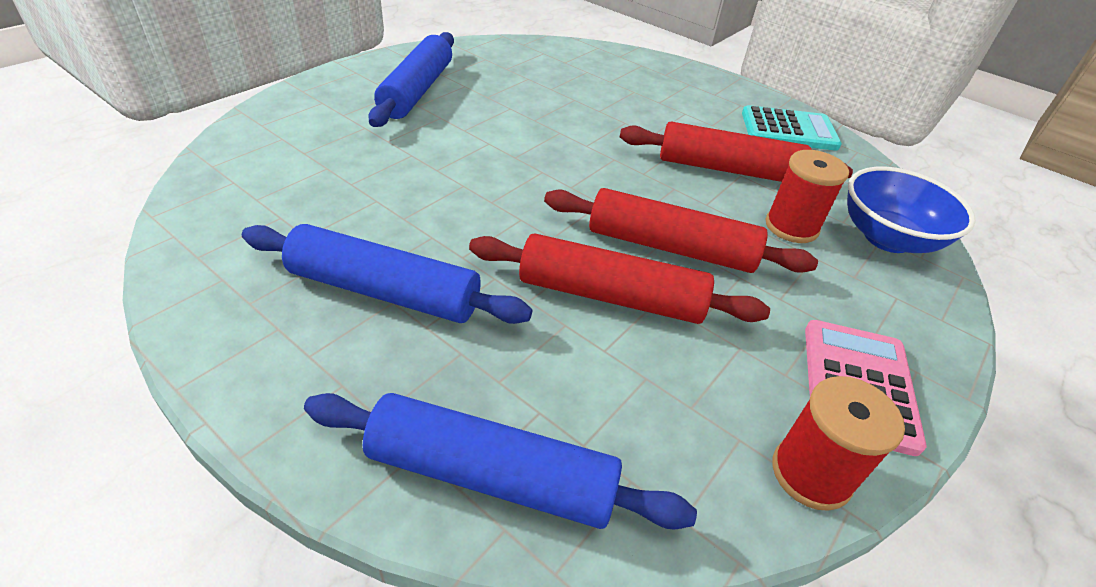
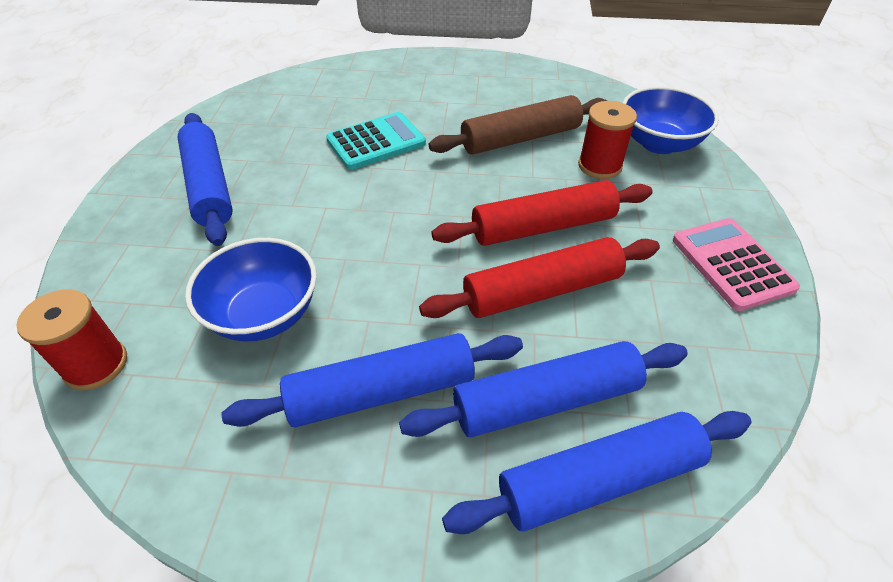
camera: 30 degrees left, 5 degrees up
red rolling pin [620,122,853,182] -> brown rolling pin [429,95,608,155]
turquoise calculator [742,105,842,151] -> turquoise calculator moved to [326,112,426,170]
red spool [772,376,905,511] -> red spool moved to [16,289,127,390]
none -> blue bowl [185,238,317,341]
none -> blue rolling pin [399,341,688,437]

